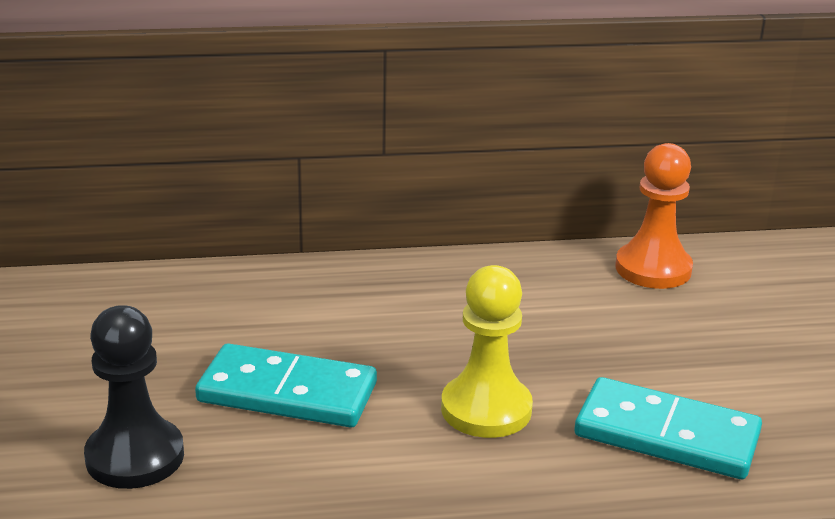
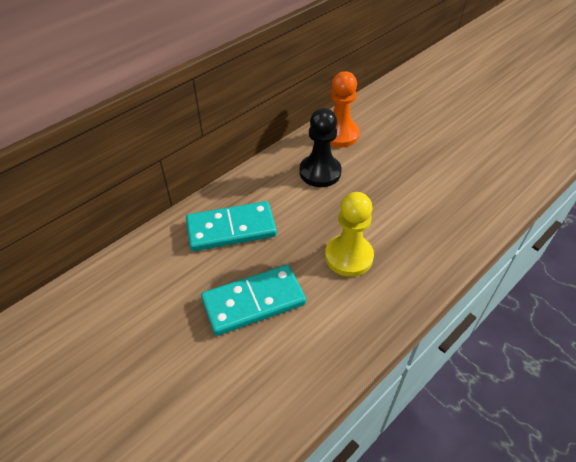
camera: 35 degrees left, 20 degrees up
black pawn [84,305,184,489] -> black pawn moved to [299,108,341,187]
turquoise domino [575,377,762,479] -> turquoise domino moved to [186,201,277,251]

